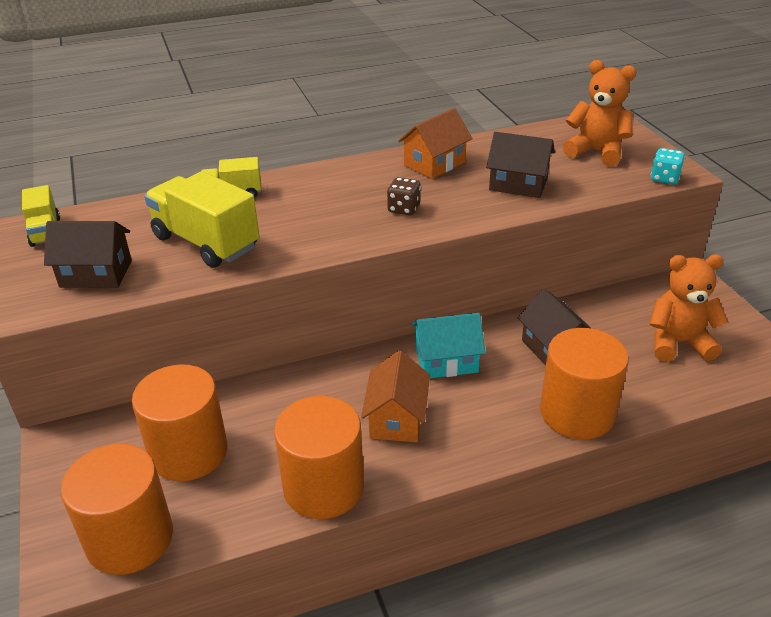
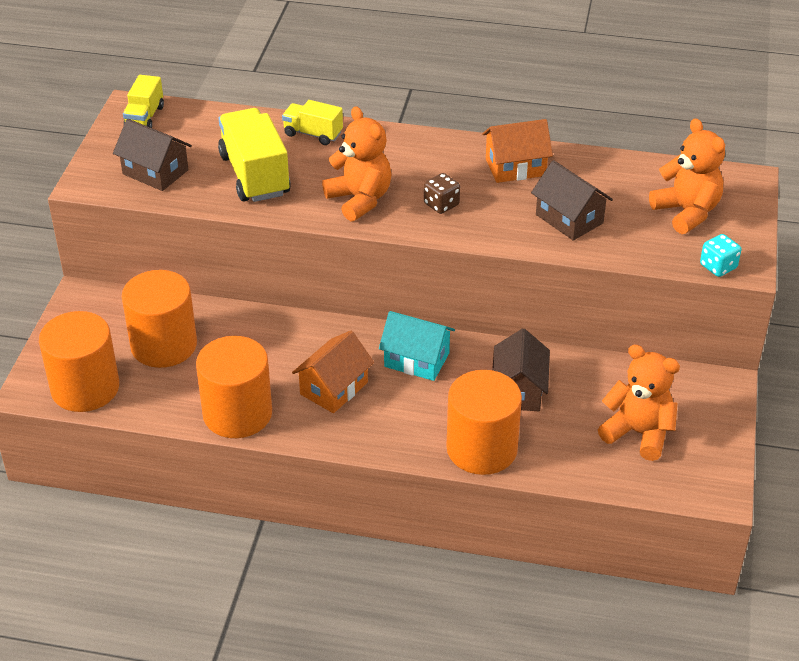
camera: 30 degrees right, 5 degrees up
none -> orange teddy bear [322,106,391,222]

